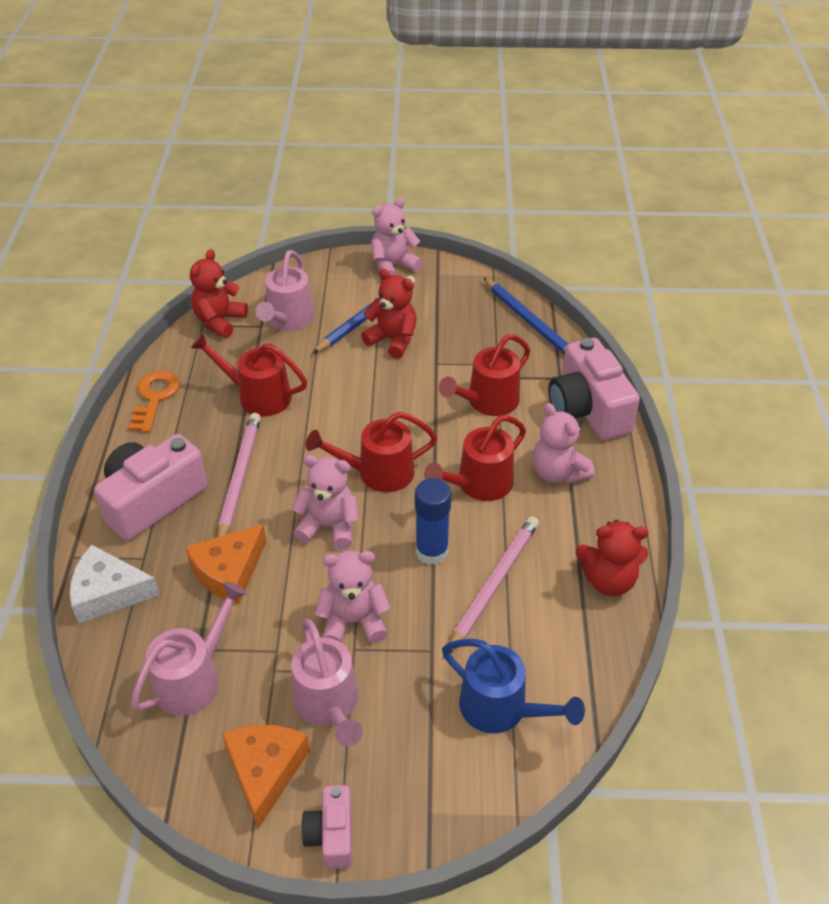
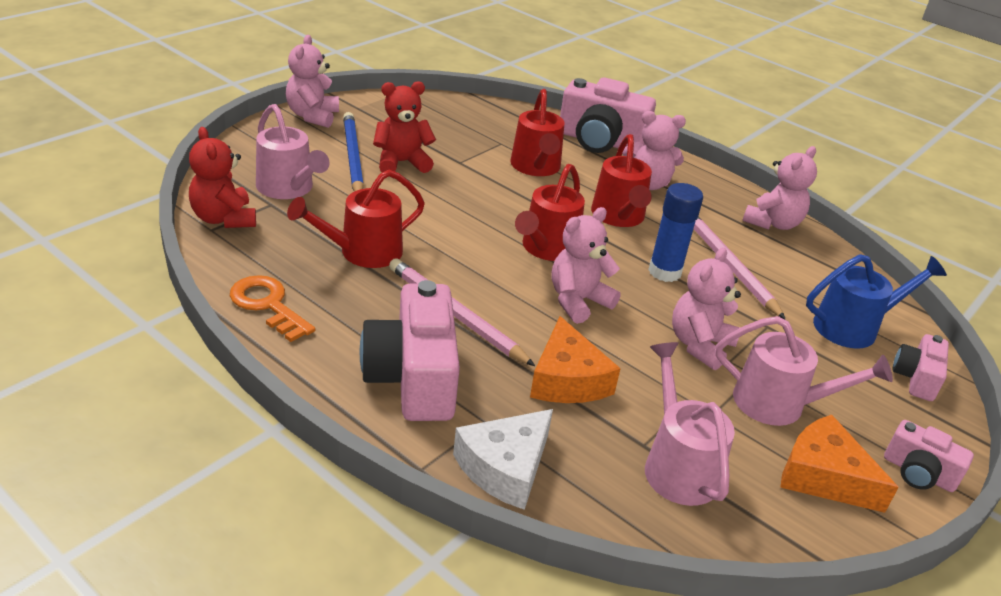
camera: 55 degrees left, 10 degrees down
blue pencil [483,277,568,355] -> none
red teddy bear [576,520,649,596] -> pink teddy bear [743,146,817,230]
none -> pink camera [892,334,949,401]

